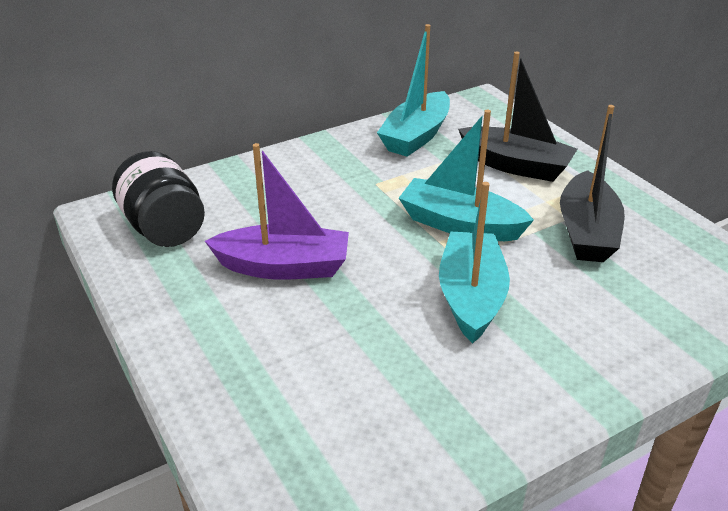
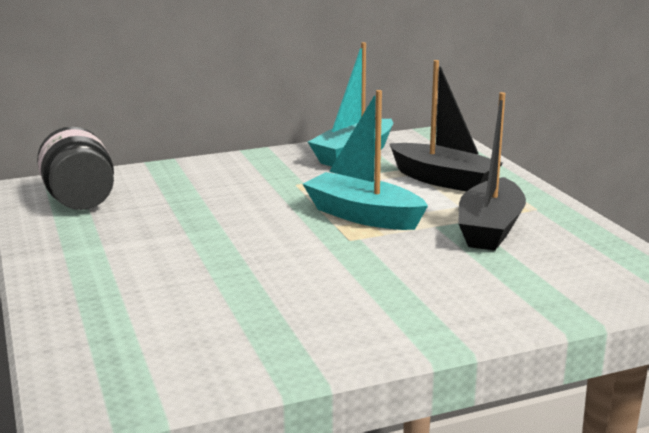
camera: 10 degrees right, 15 degrees down
purple boat [205,143,349,280] -> none
turquoise boat [439,182,510,343] -> none

